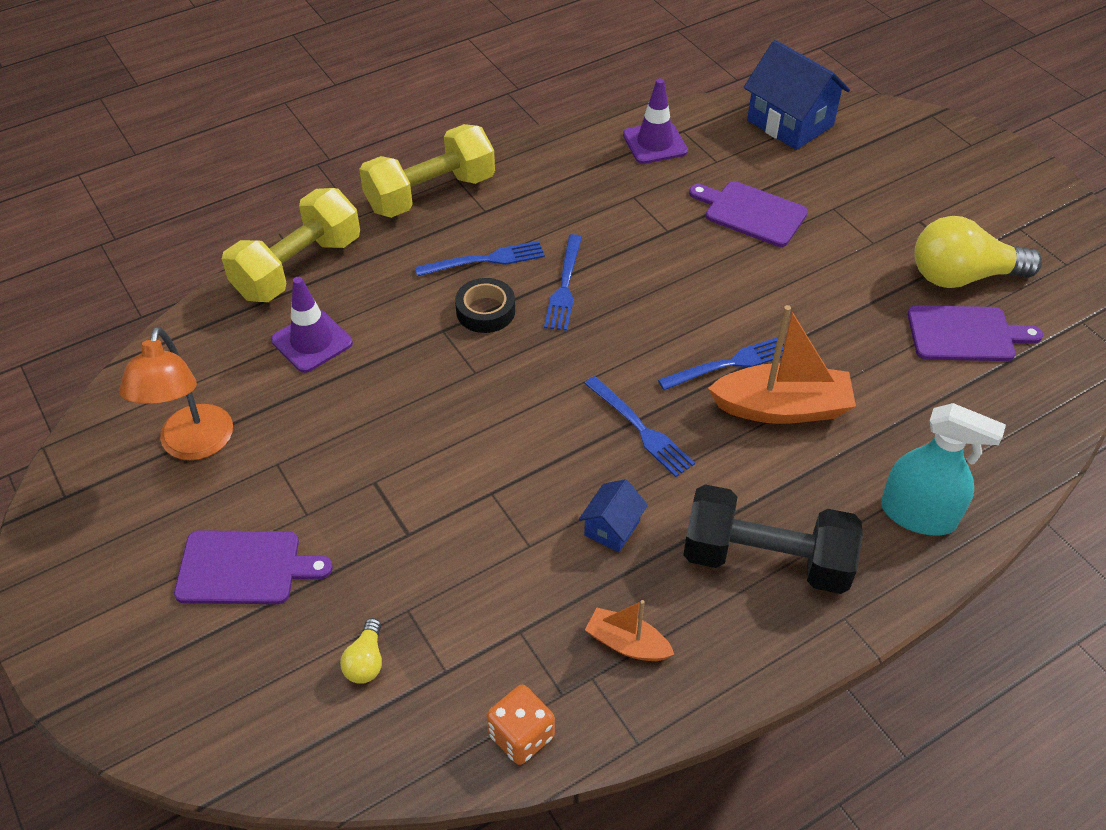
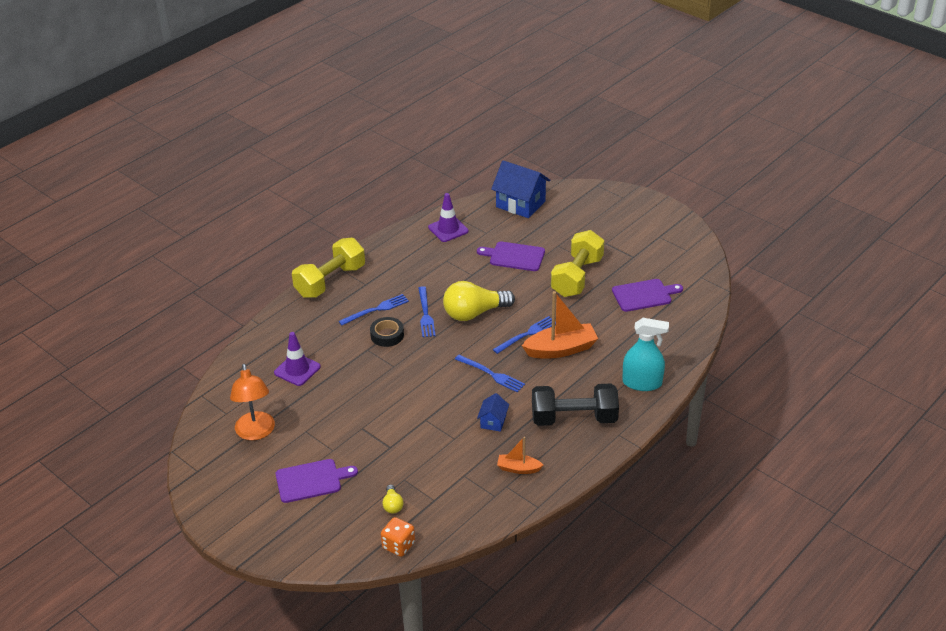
camera: 15 degrees left, 10 degrees down
yellow dumbbell [222,188,360,302] -> yellow dumbbell moved to [551,230,604,297]
orange dice [486,685,555,765] -> orange dice moved to [381,517,415,557]
yellow light bulb [914,216,1042,288] -> yellow light bulb moved to [443,281,515,321]

